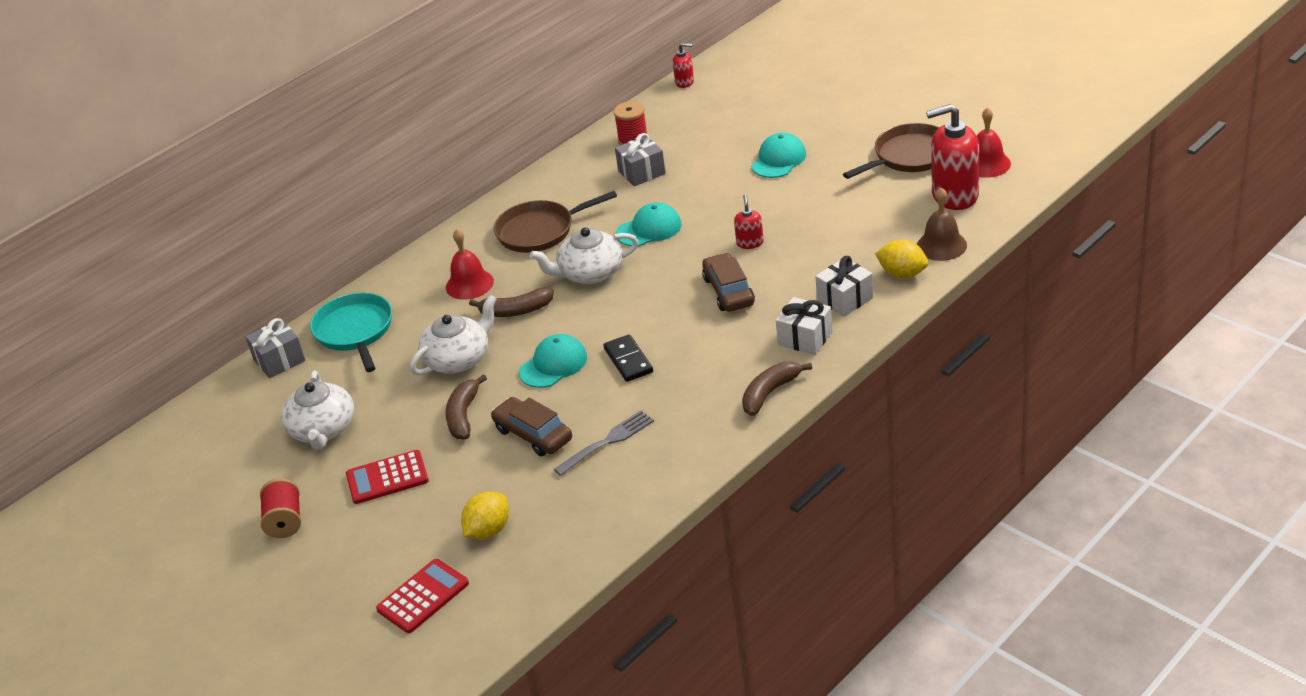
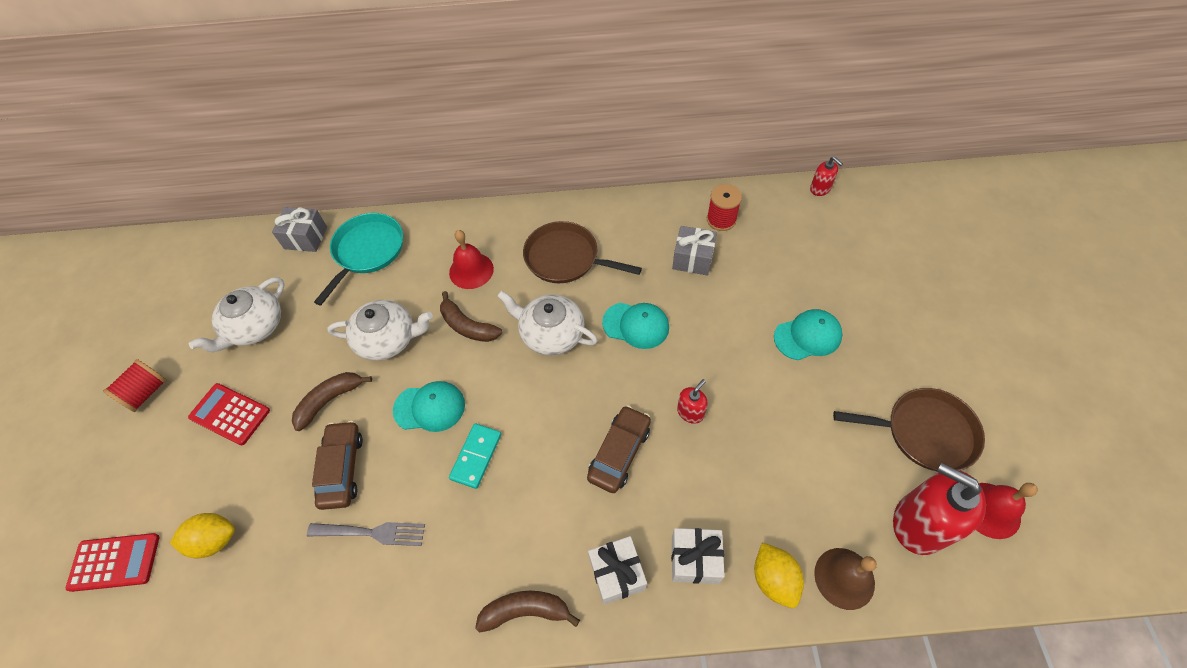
camera: 40 degrees right, 20 degrees up
black domino [603,334,653,382] -> turquoise domino [449,424,501,489]

